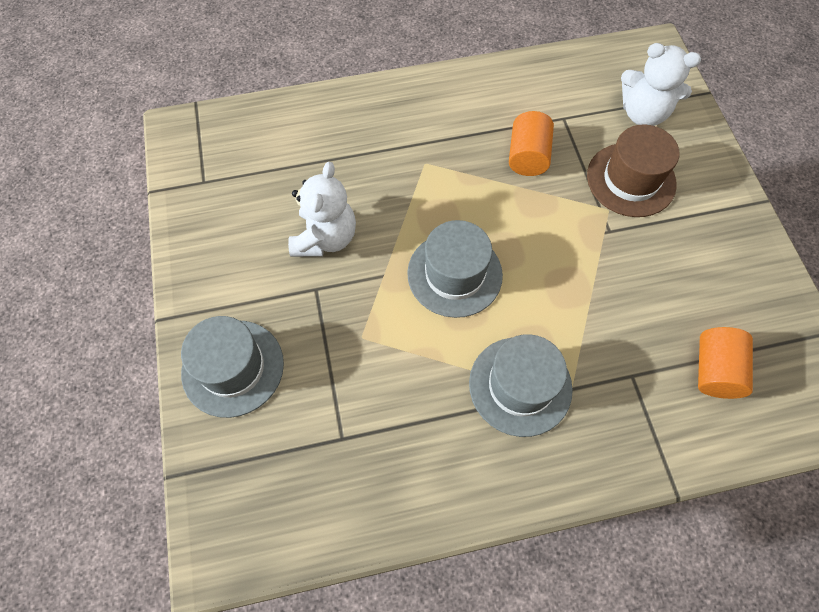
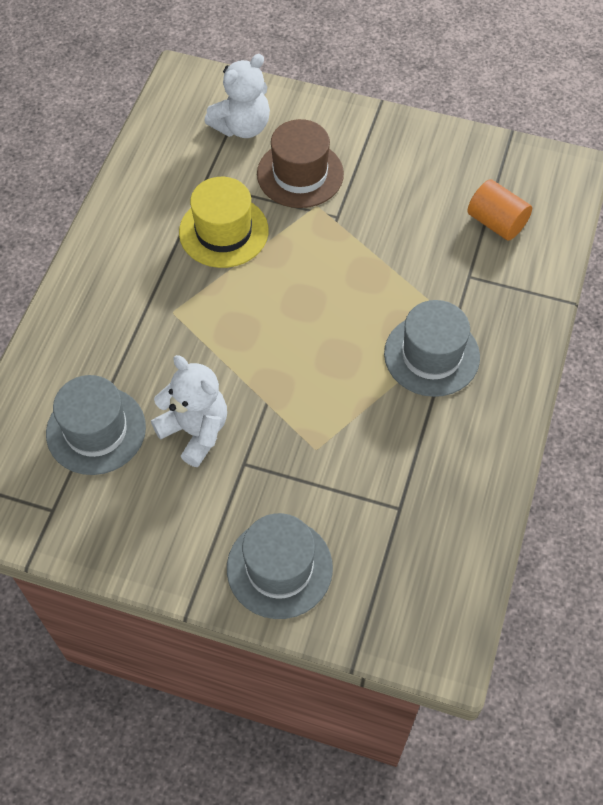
camera: 60 degrees left, 5 degrees down
grey hat [407,220,503,318] -> grey hat moved to [46,375,146,475]
orange cylinder [509,111,554,176] -> yellow hat [179,177,269,268]

